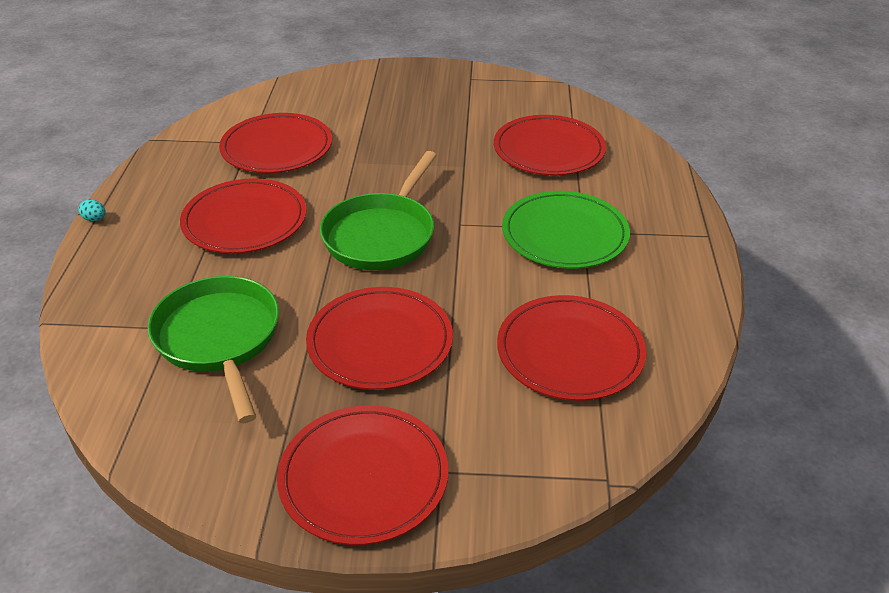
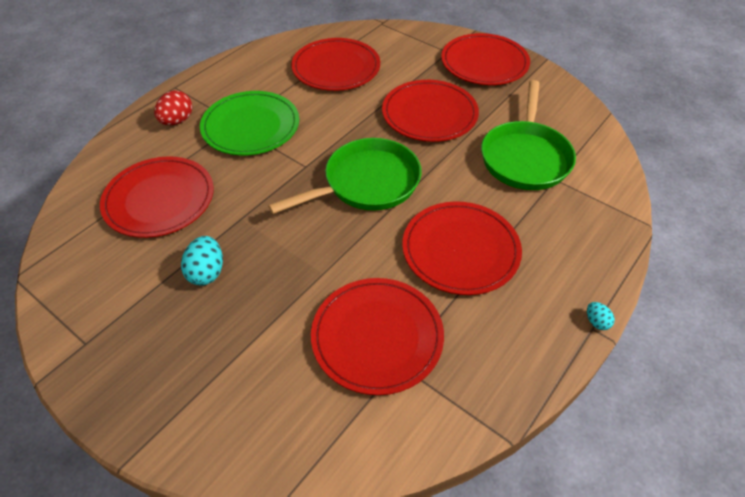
camera: 145 degrees left, 10 degrees up
none -> red egg [154,90,192,125]
none -> turquoise egg [181,236,223,286]

